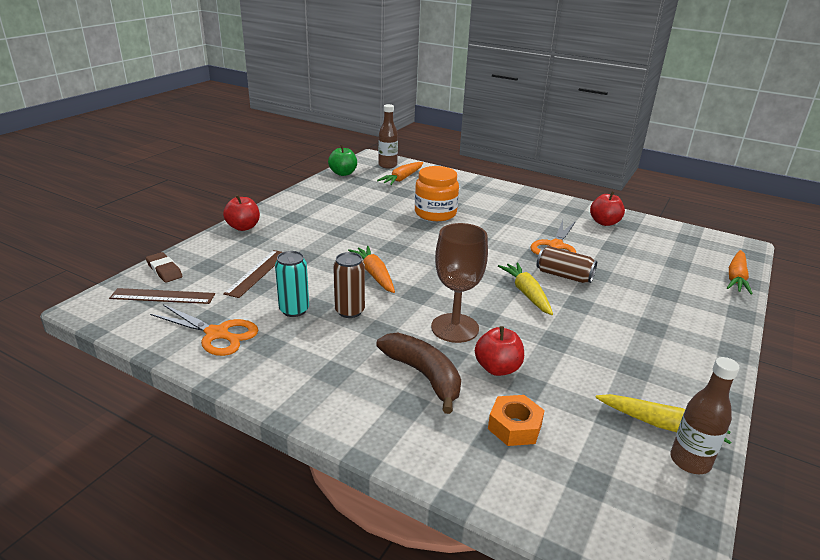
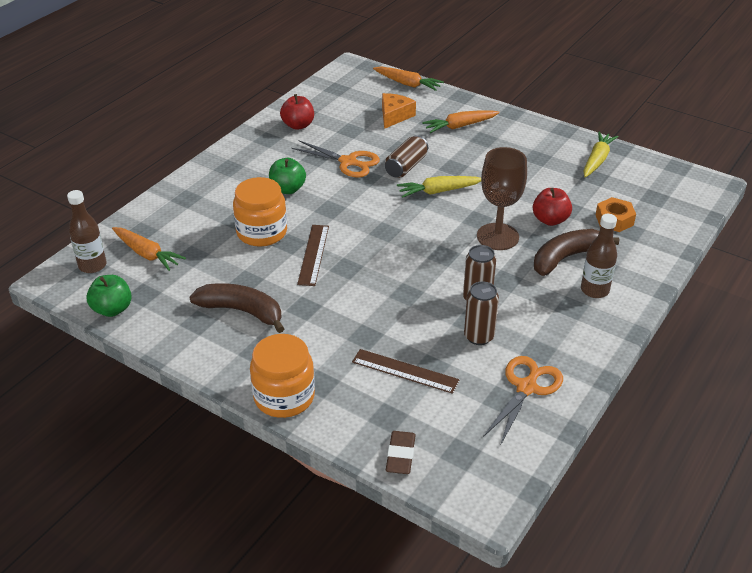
camera: 85 degrees left, 10 degrees up
brown ruler [109,288,215,304] -> brown ruler moved to [297,225,329,286]
brown eraser [146,252,183,283] -> brown eraser turned 45 degrees counterclockwise [386,431,416,474]
red apple [223,195,260,231] -> orange jar [250,334,315,418]
turquoise can [275,251,309,317] -> brown can [464,281,499,345]
orange carrot [348,246,395,293] -> orange carrot moved to [422,110,499,133]
brown bottle [670,357,740,474] -> brown bottle moved to [581,214,617,298]
none -> brown banana [189,283,285,333]
none -> green apple [269,158,306,194]
none -> orange cheese [382,93,416,129]

